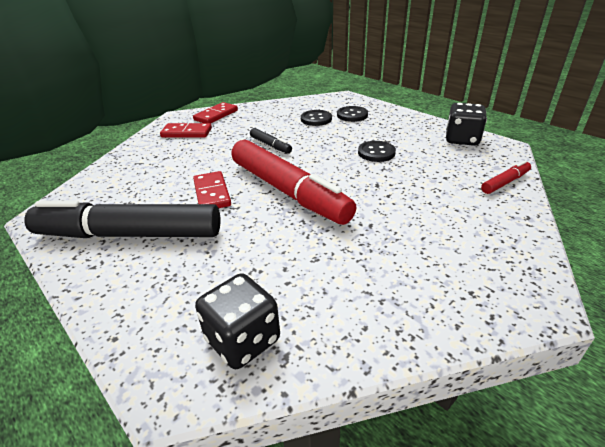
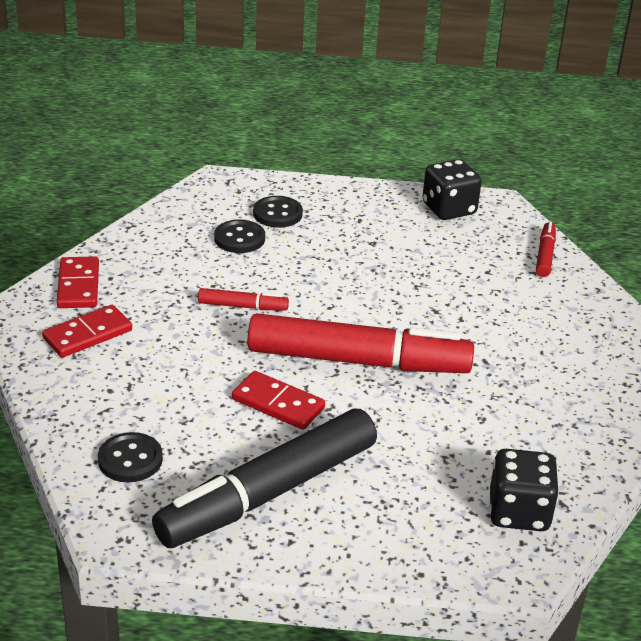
camera: 45 degrees left, 0 degrees up
black marker [250,128,292,154] -> red marker [198,288,289,311]
black button [358,141,396,162] -> black button moved to [98,432,163,483]

